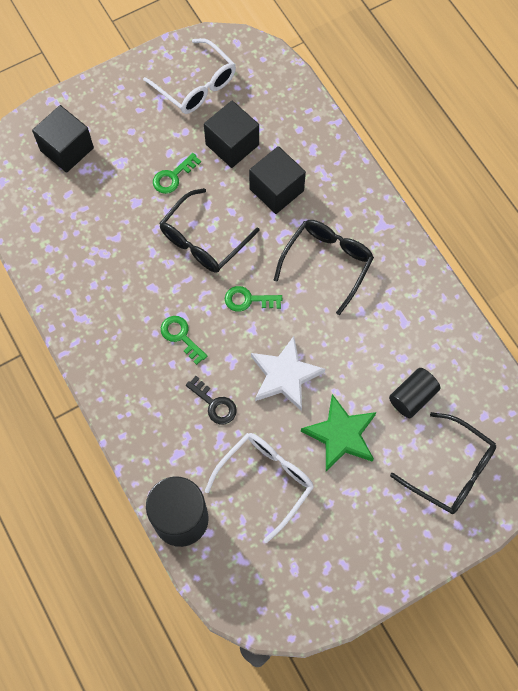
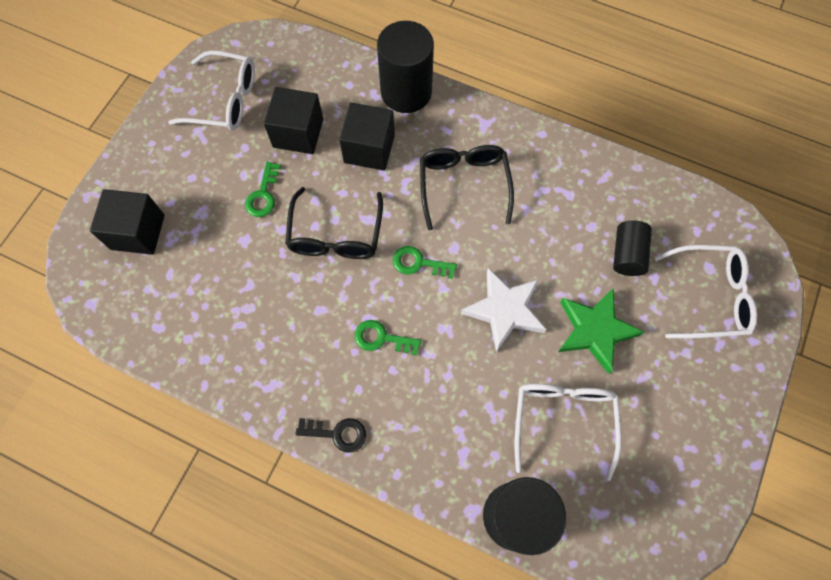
camera: 35 degrees left, 0 degrees up
black key [186,376,237,424] -> black key moved to [296,418,366,453]
green key [225,286,282,312] -> green key turned 45 degrees clockwise [393,246,457,279]
black glasses [390,412,496,514] -> white glasses [654,245,757,338]
none -> black cylinder [377,21,434,113]

